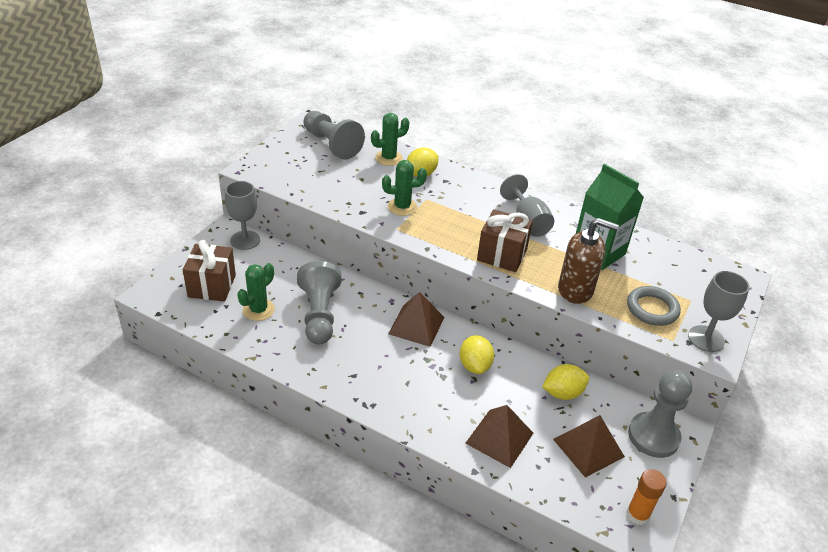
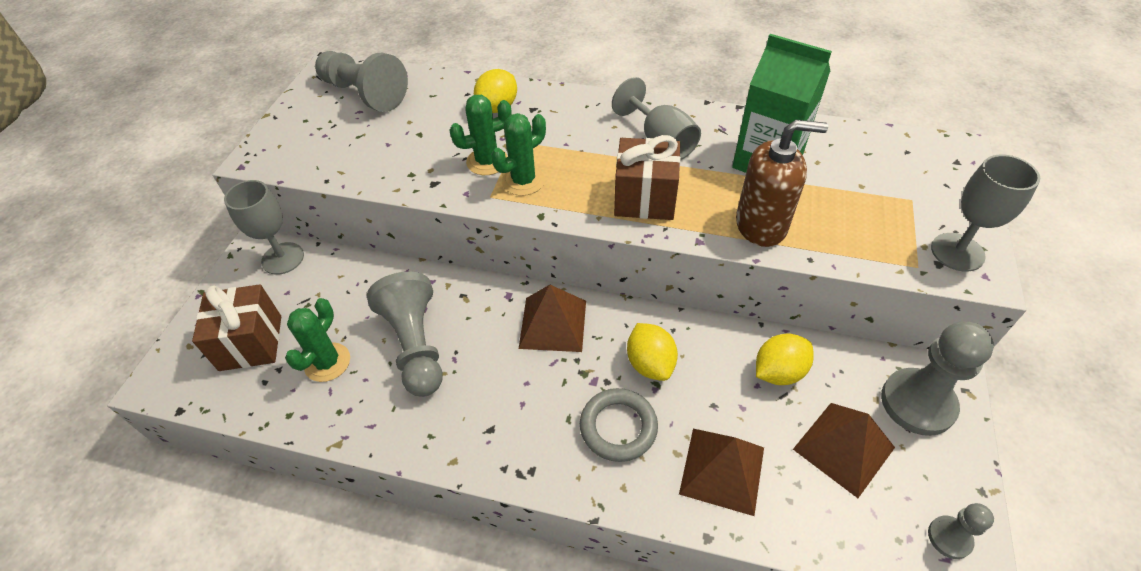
camera: 10 degrees left, 10 degrees up
green cactus [371,113,409,166] -> green cactus moved to [491,113,546,196]
orange glue stick [626,469,667,525] -> grey pawn [928,503,994,559]
grey ring [627,286,681,326] -> grey ring moved to [580,388,658,462]

